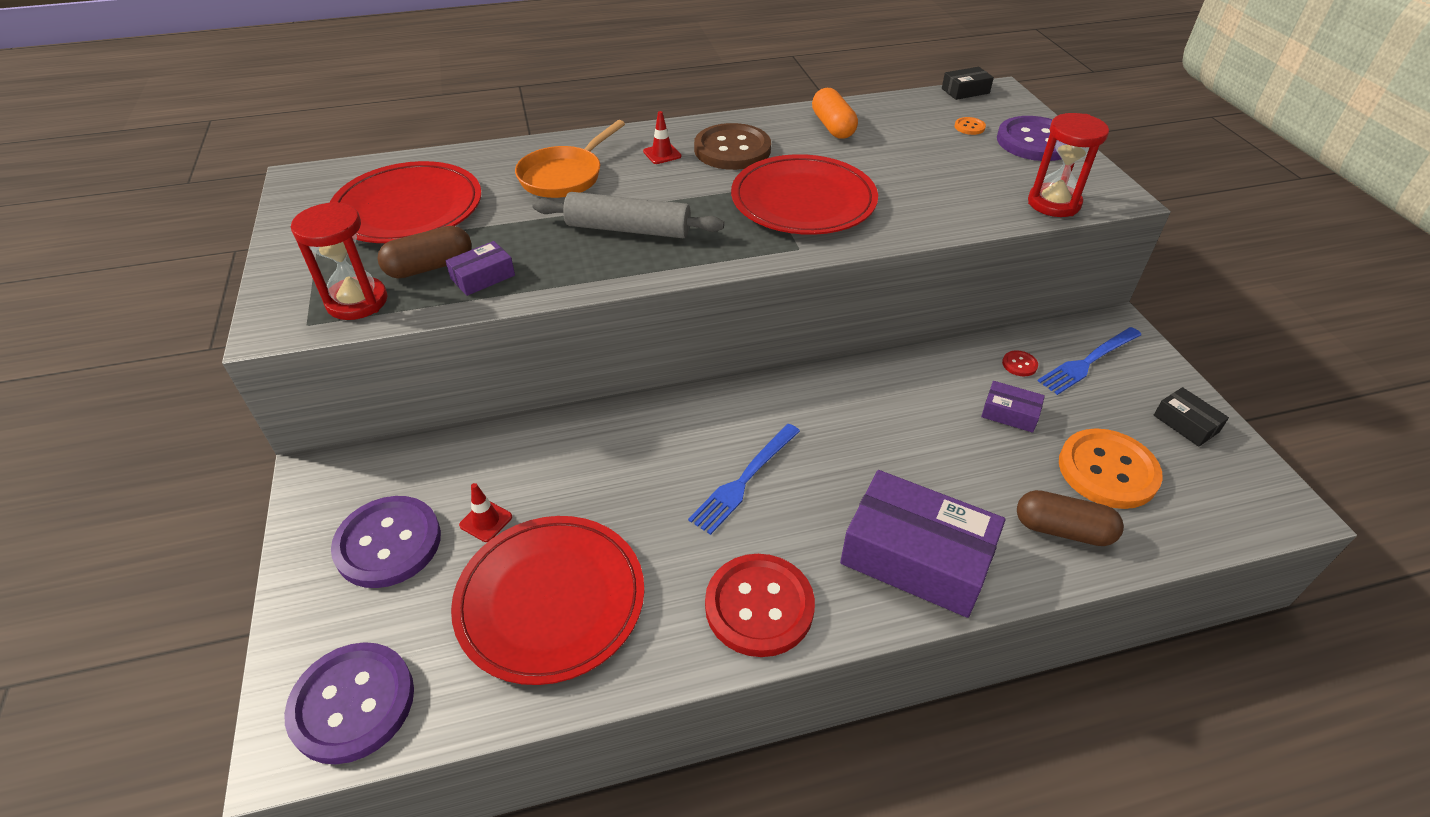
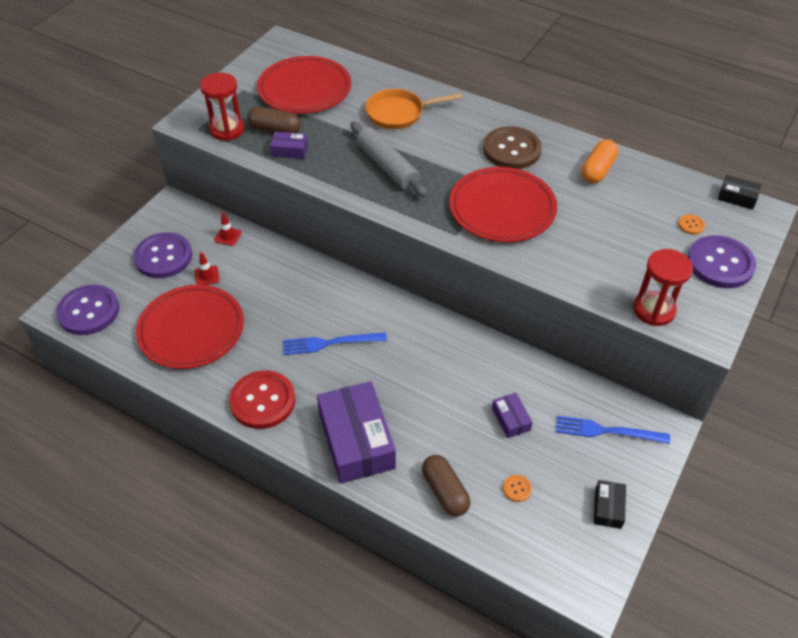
camera: 45 degrees right, 5 degrees up
red traffic cone [643,111,681,164] -> red traffic cone moved to [214,213,242,246]
red button [1002,350,1038,376] -> none
orange button [1059,428,1163,509] -> orange button [503,475,532,502], size x0.41

